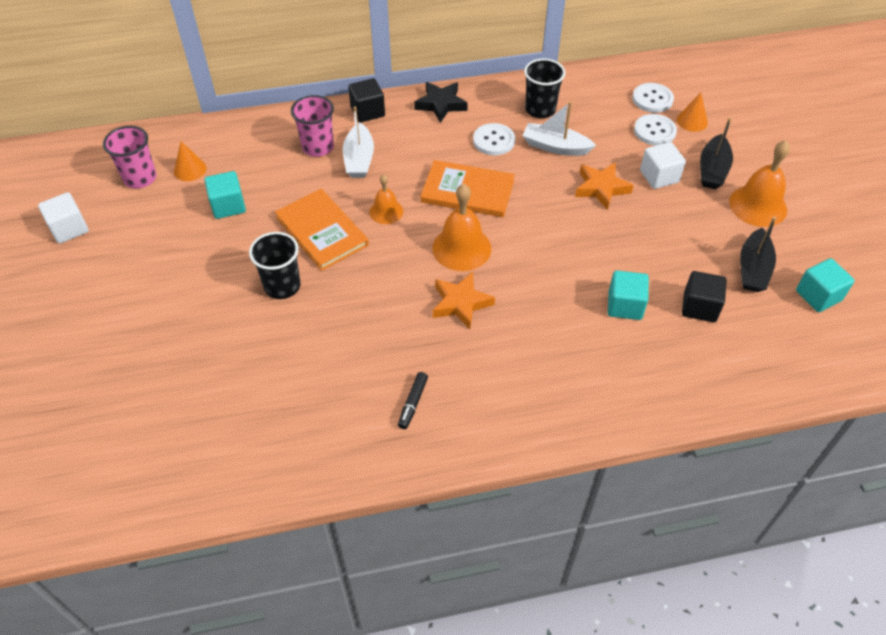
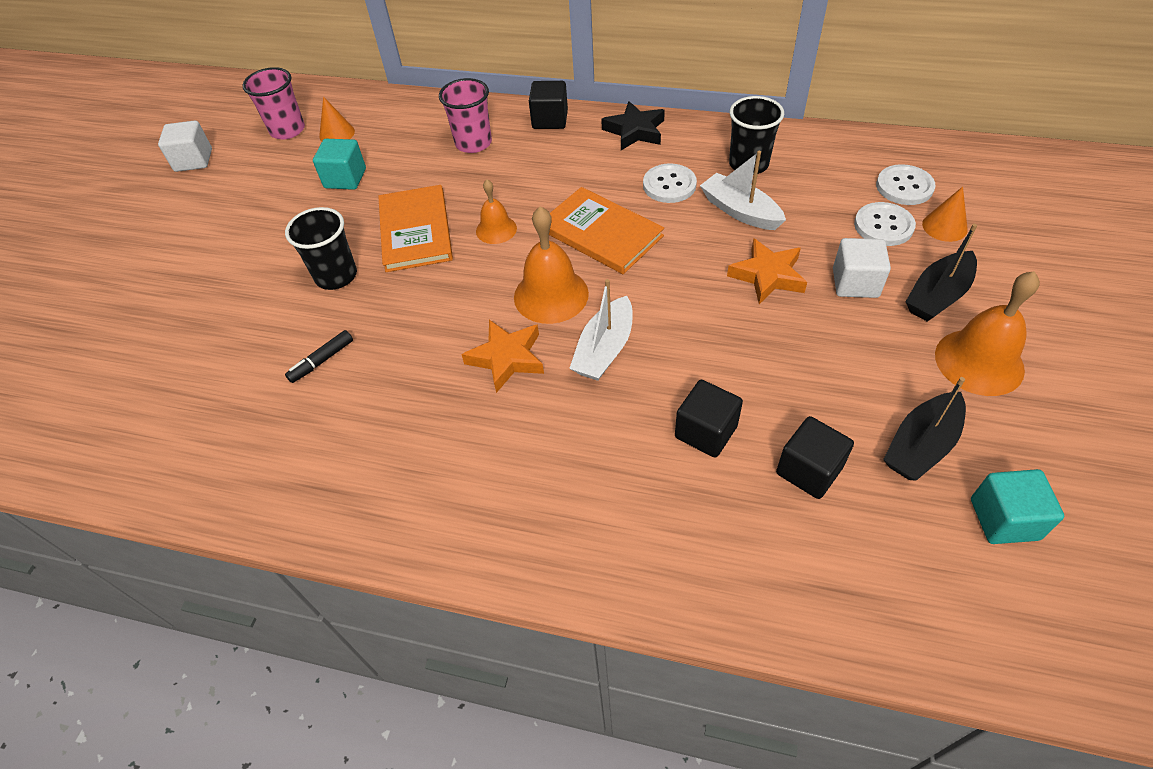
camera: 30 degrees right, 0 degrees up
white boat [343,107,374,178] -> white boat moved to [569,279,633,381]
black marker [398,372,428,429] -> black marker moved to [285,330,353,383]
turquoise cube [608,270,649,320] -> black cube [675,380,743,458]

